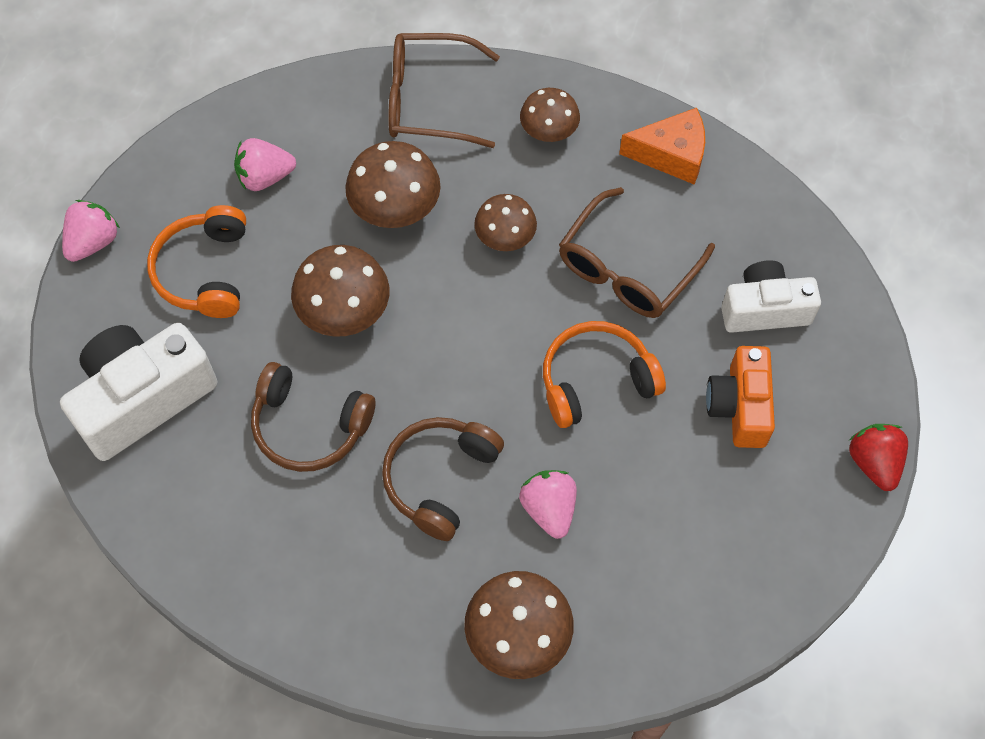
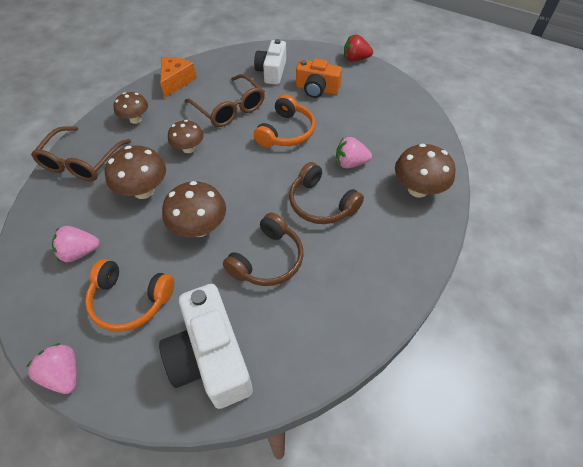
camera: 75 degrees left, 10 degrees down
pink strawberry [234,138,296,191] -> pink strawberry turned 75 degrees clockwise [52,226,100,262]
orange headphones [543,321,666,428] -> orange headphones turned 150 degrees counterclockwise [254,94,315,147]

